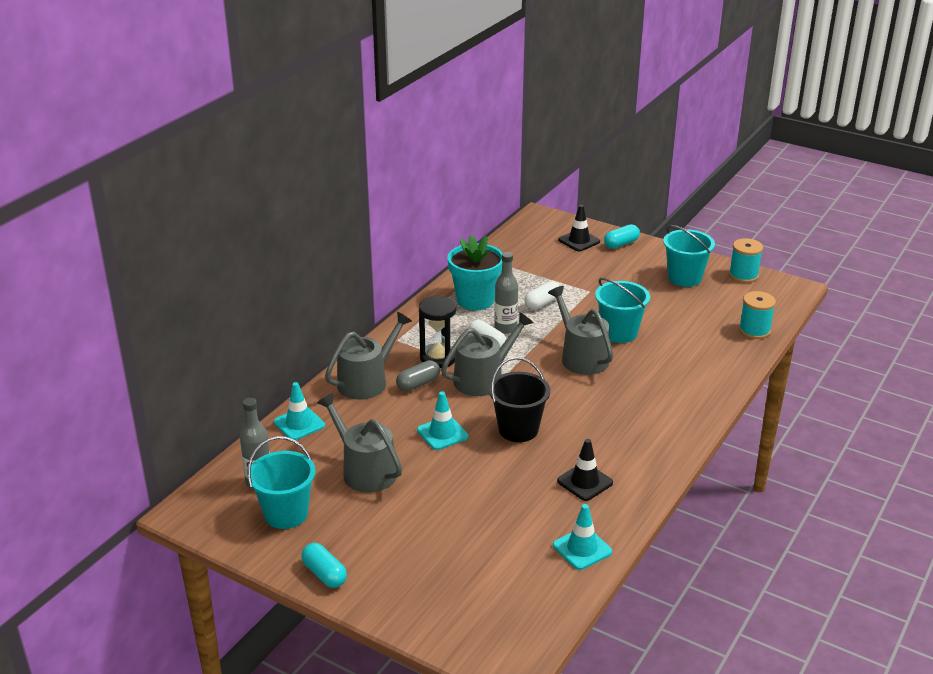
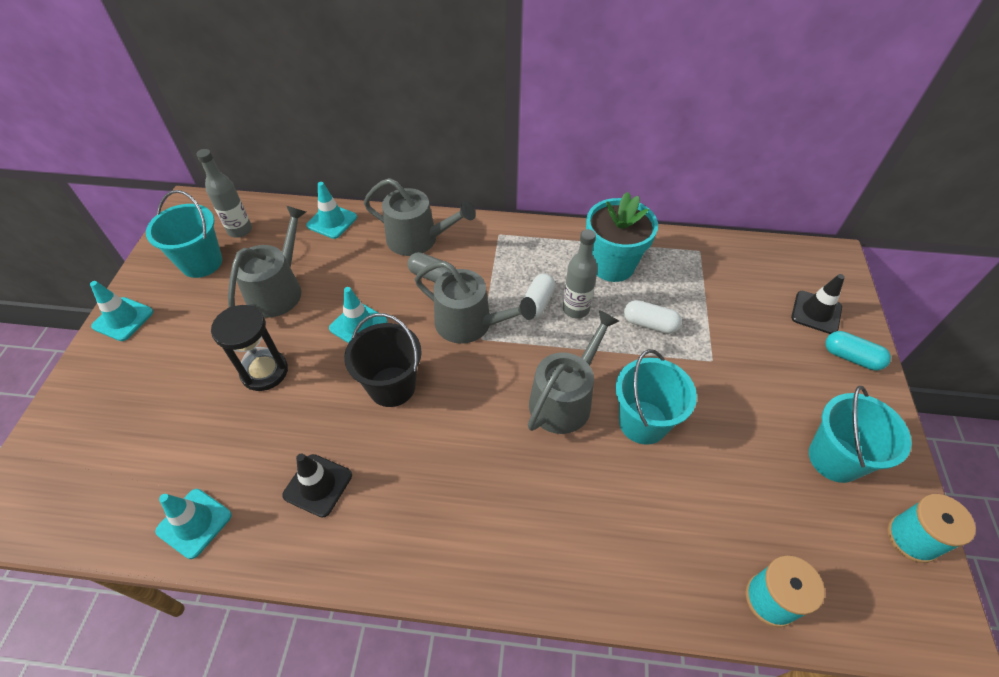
camera: 65 degrees right, 20 degrees up
turquoise capsule [301,543,347,588] -> turquoise traffic cone [90,281,153,341]
black hourglass [419,296,456,368] -> black hourglass moved to [211,305,288,391]

